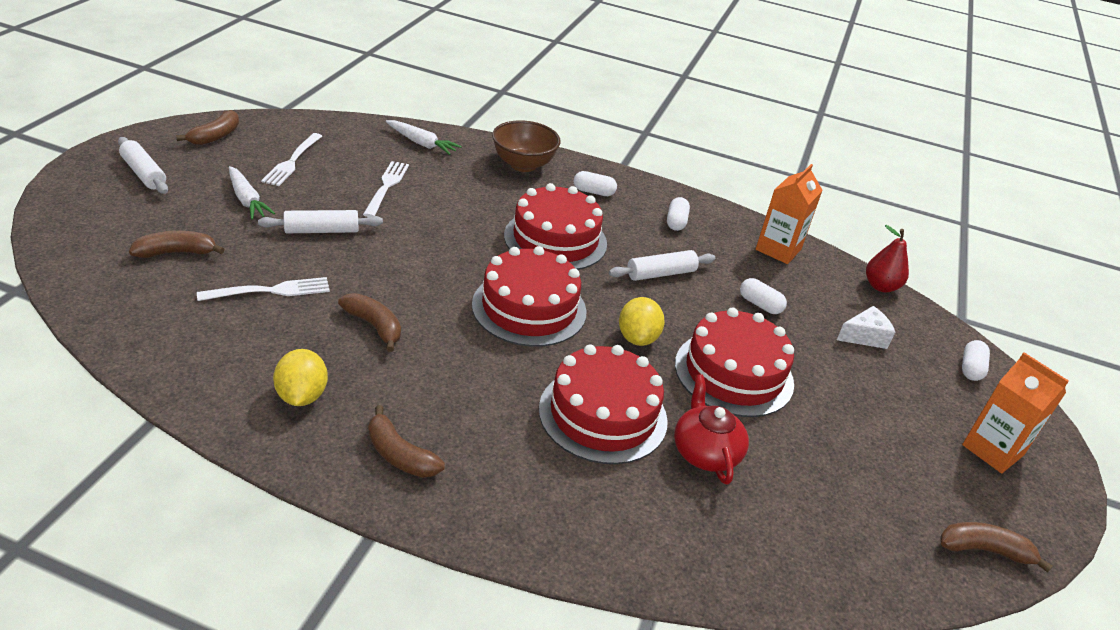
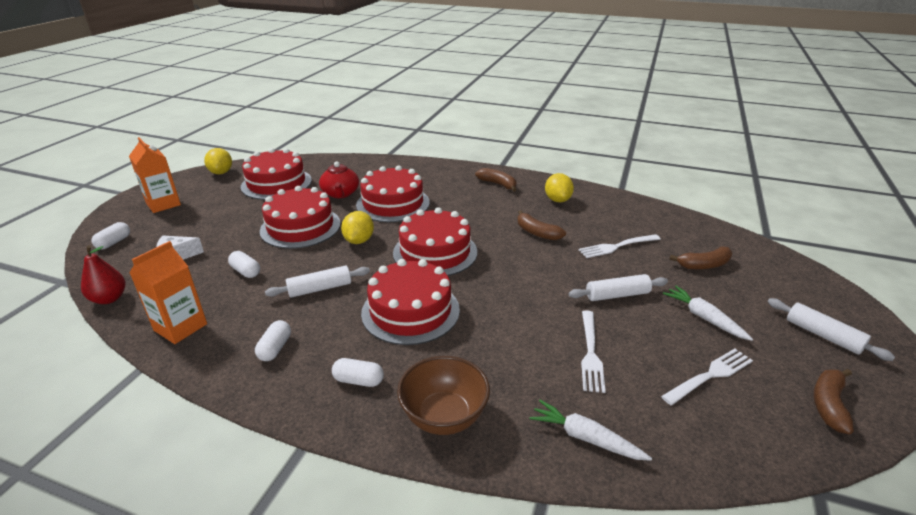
camera: 175 degrees left, 5 degrees down
white fork [261,133,322,186] -> white fork turned 45 degrees clockwise [661,349,753,405]
brown banana [940,522,1053,573] -> yellow lemon [204,148,232,174]
none -> red cake [241,148,312,200]

